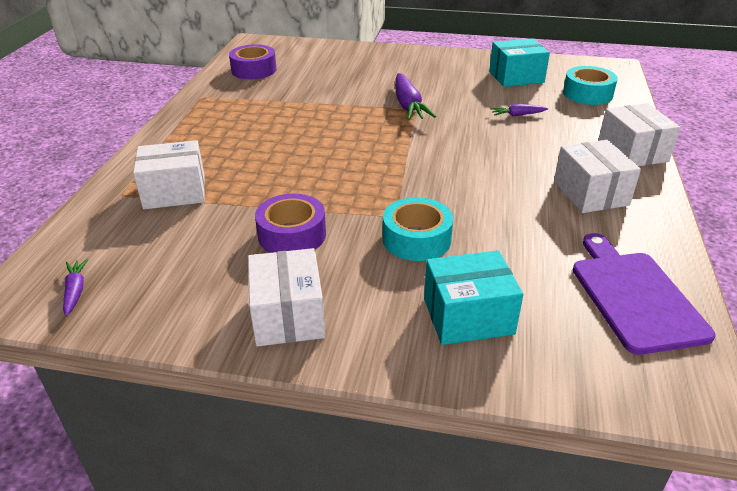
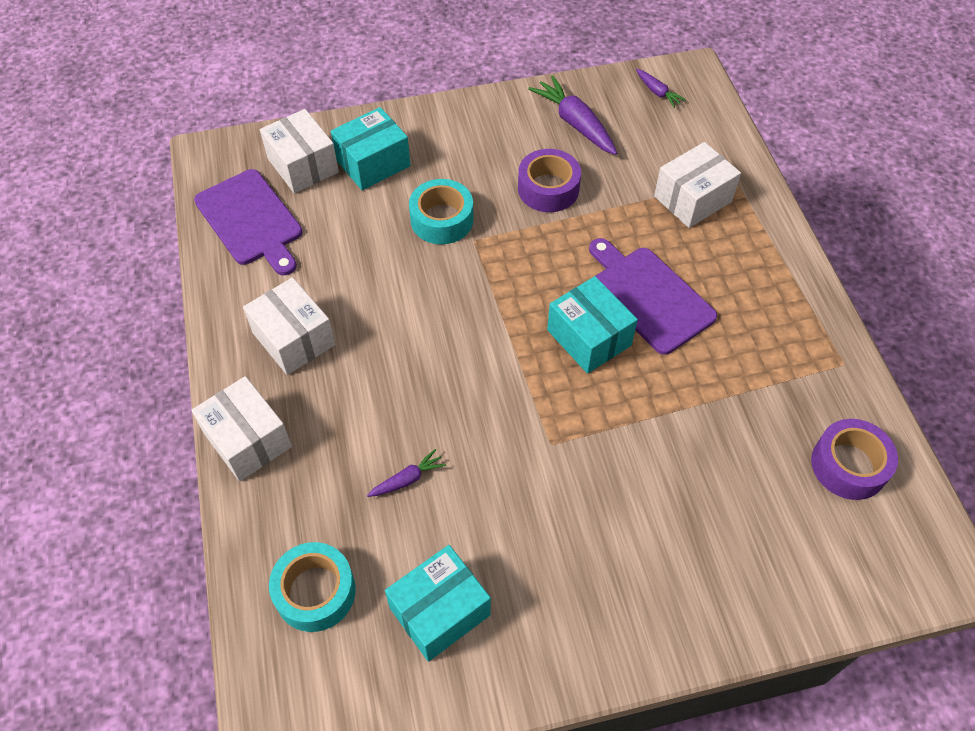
camera: 155 degrees right, 20 degrees up
white box [248,248,325,347] -> white box moved to [260,109,339,193]
purple carrot [395,73,436,120] -> purple carrot moved to [528,75,617,155]
none -> turquoise box [547,276,638,374]
none -> purple cutting board [589,238,717,355]

